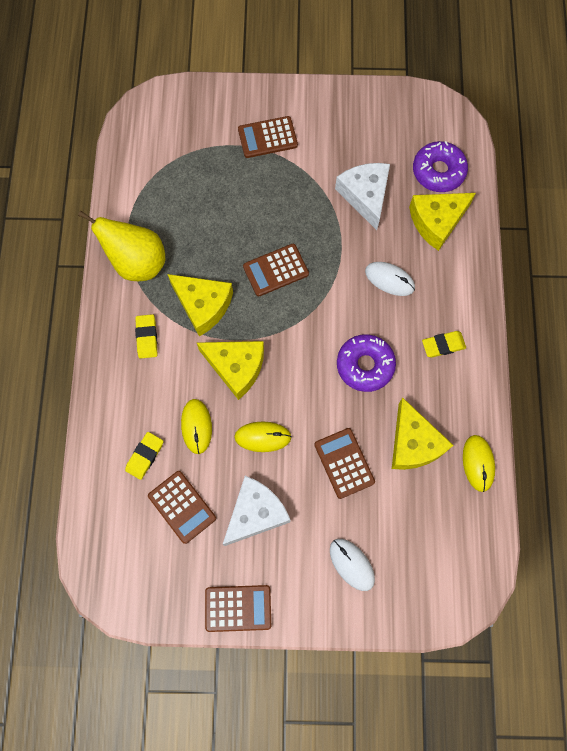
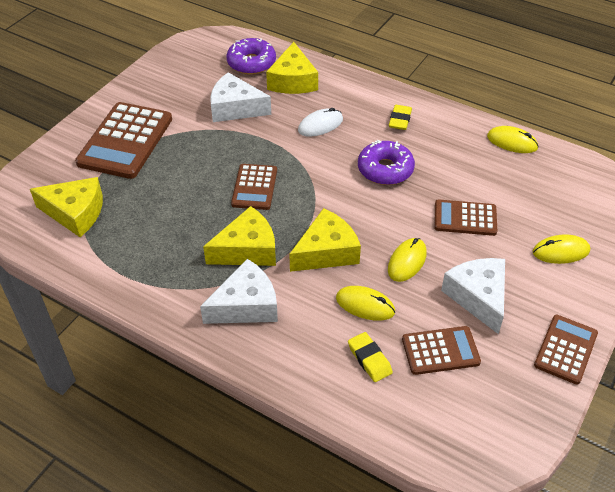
camera: 60 degrees left, 25 degrees down
yellow pear [78,211,165,281] -> none
yellow eraser [135,314,157,359] -> white cheese [200,259,278,324]
brown calculator [238,116,298,158] -> brown calculator [75,102,172,179], size x1.73
white mouse [330,539,375,591] -> yellow mouse [533,234,590,264]
yellow cheese [392,397,453,470] -> yellow cheese moved to [30,177,103,237]

